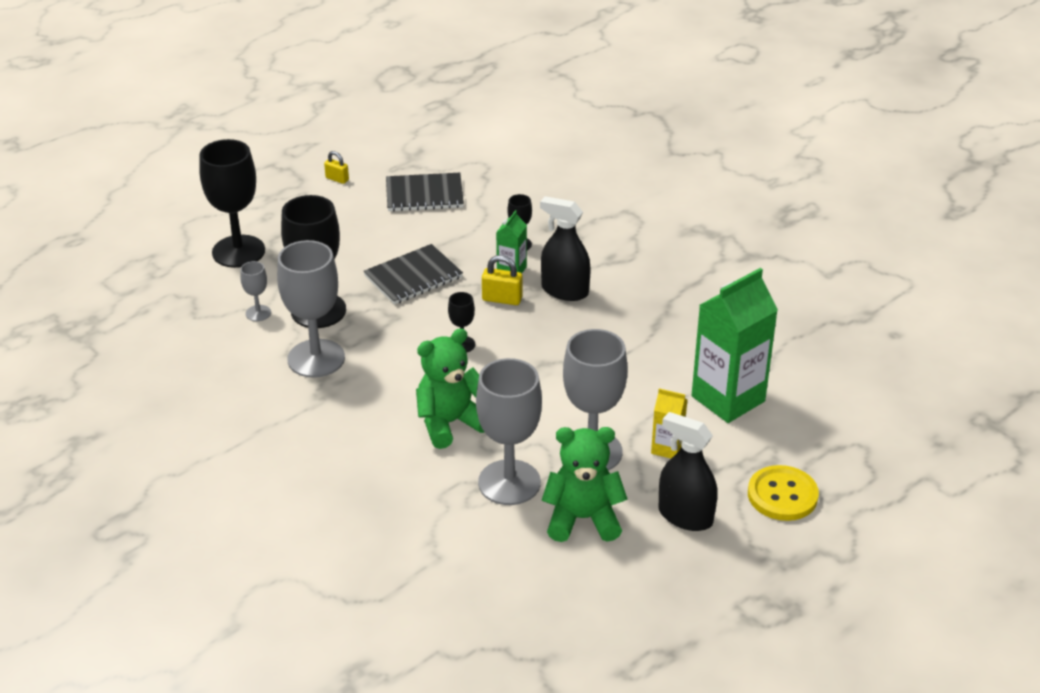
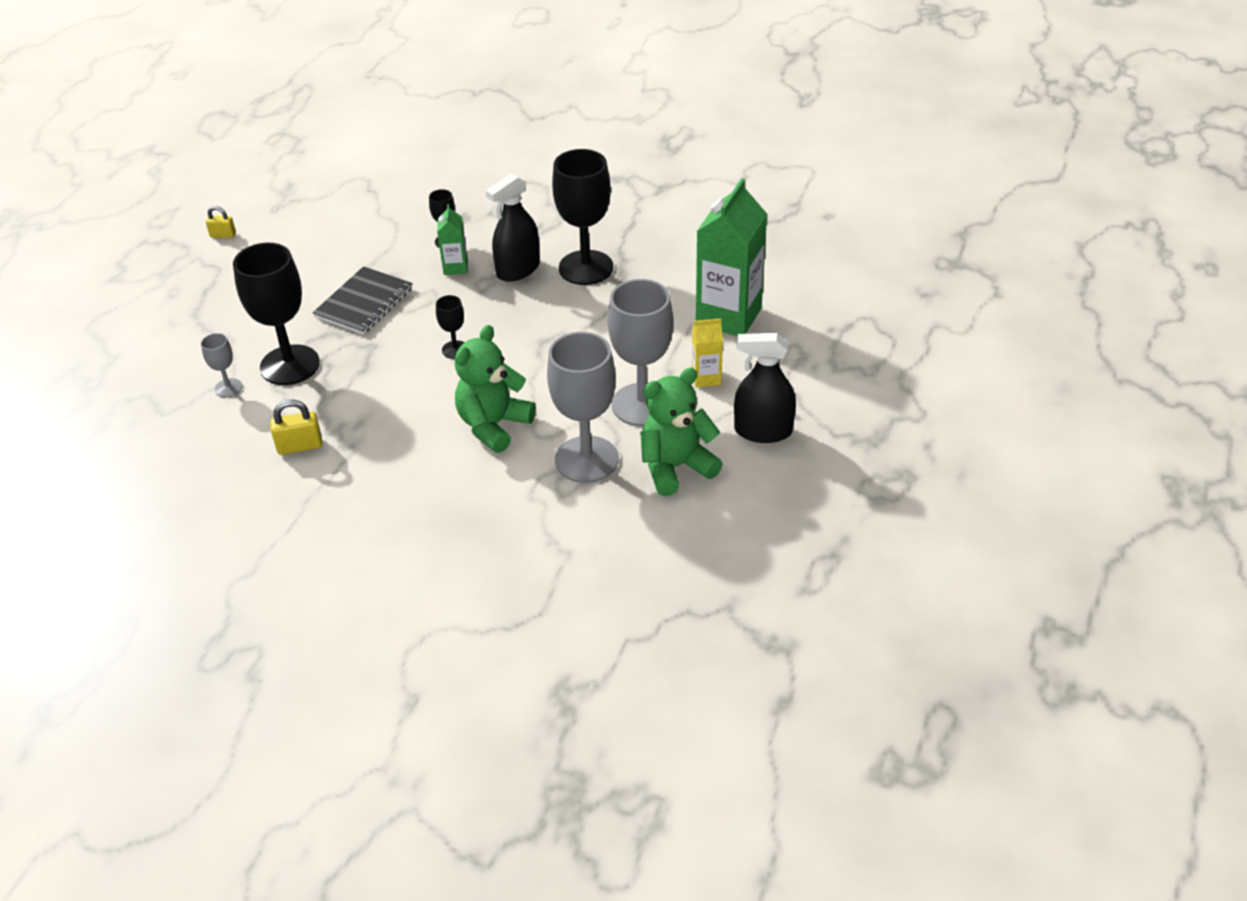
camera: 25 degrees left, 5 degrees up
black goblet [199,139,265,268] -> black goblet moved to [552,149,614,285]
grey goblet [277,240,345,378] -> none
black notebook [386,173,464,212] -> none
yellow padlock [482,255,523,305] -> yellow padlock moved to [270,400,322,455]
black spray bottle [540,196,591,301] -> black spray bottle turned 45 degrees counterclockwise [486,174,540,282]
yellow button [748,465,819,521] -> none

